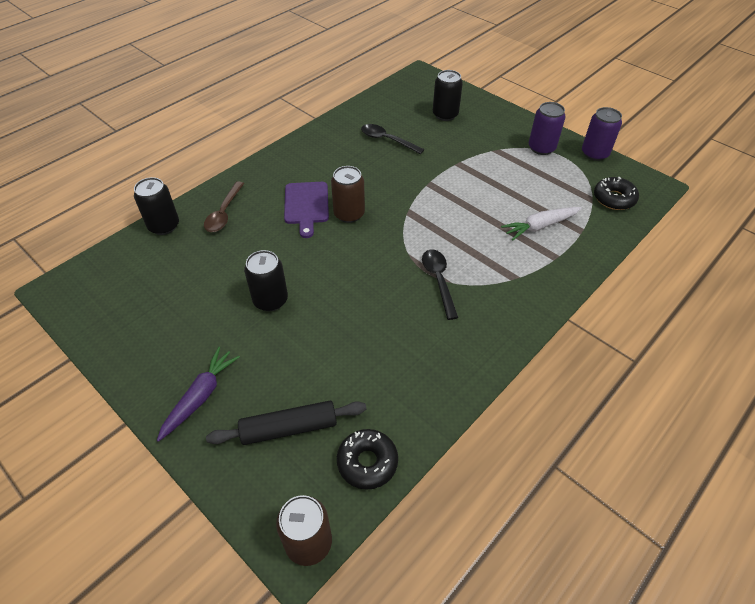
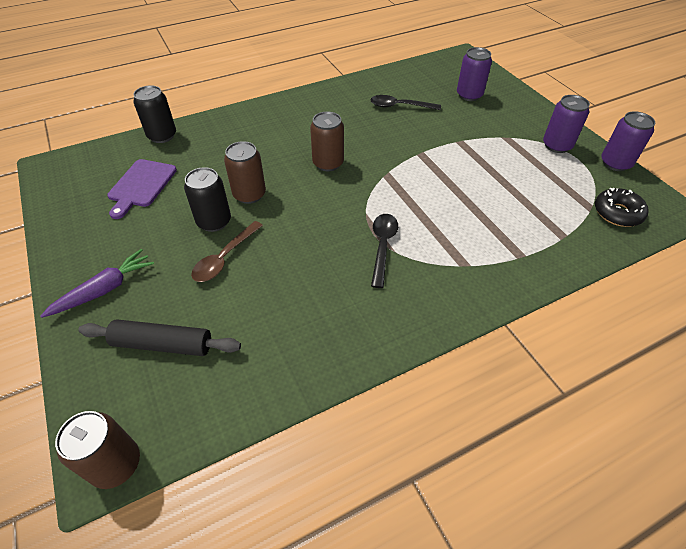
camera: 20 degrees right, 0 degrees up
brown spoon [204,181,244,232] -> brown spoon moved to [191,221,263,282]
purple cutting board [284,182,329,238] -> purple cutting board moved to [107,159,177,219]
black donut [337,429,398,490] -> none
black spoon [361,124,425,154] -> black spoon turned 45 degrees counterclockwise [370,95,441,110]
black can [433,70,463,121] -> purple can [457,47,492,101]
white carrot [501,207,582,241] -> none
none -> brown can [224,141,266,204]

